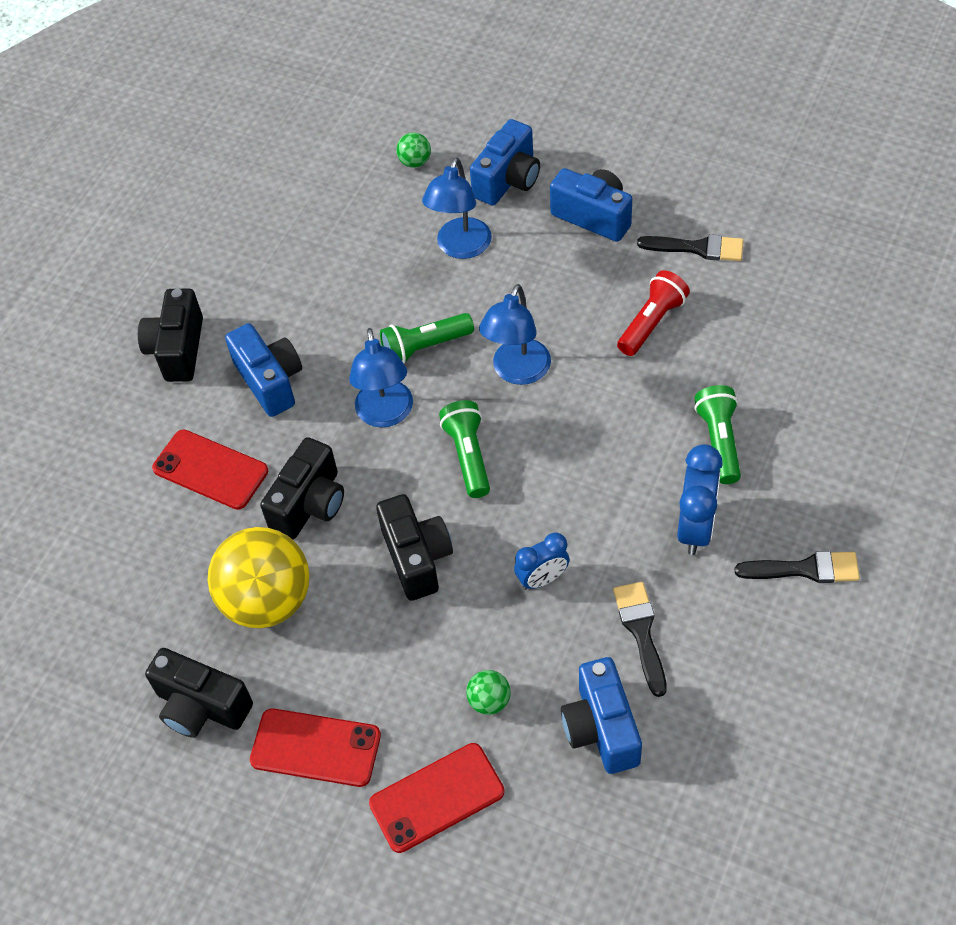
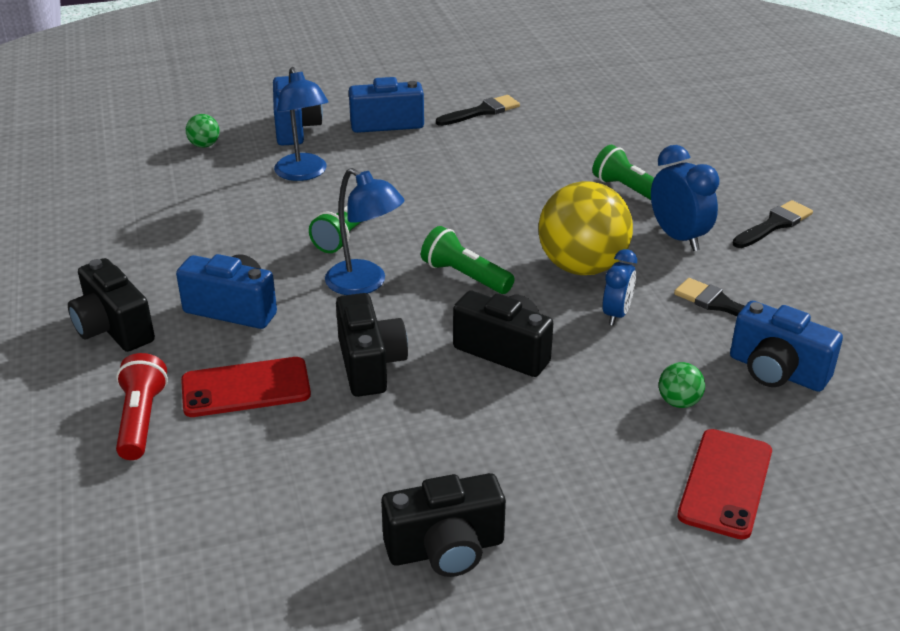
camera: 45 degrees left, 20 degrees down
yellow ball [208,527,310,628] -> yellow ball moved to [538,181,633,275]
red phone [250,708,381,787] -> none
blue lamp [479,284,551,385] -> none
red flashlight [617,270,690,356] -> red flashlight moved to [116,353,168,460]

